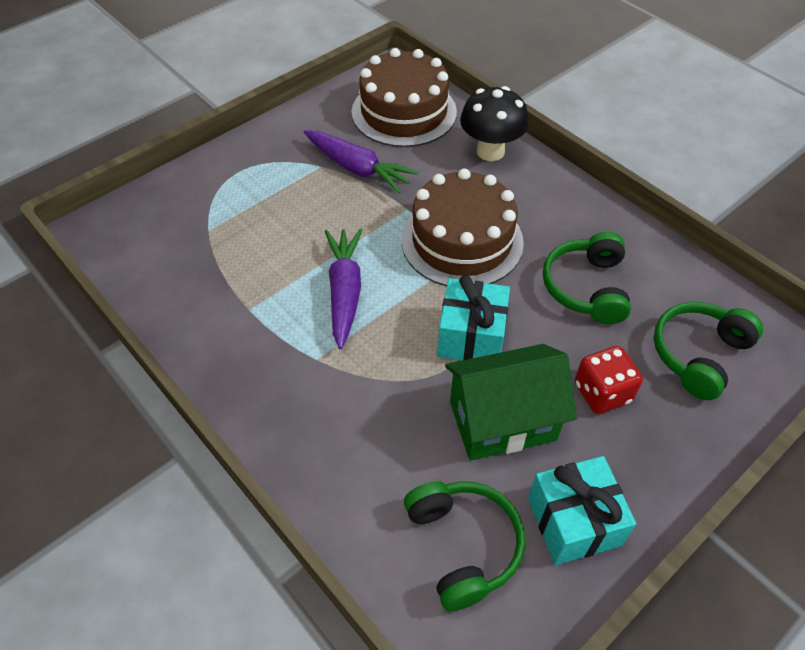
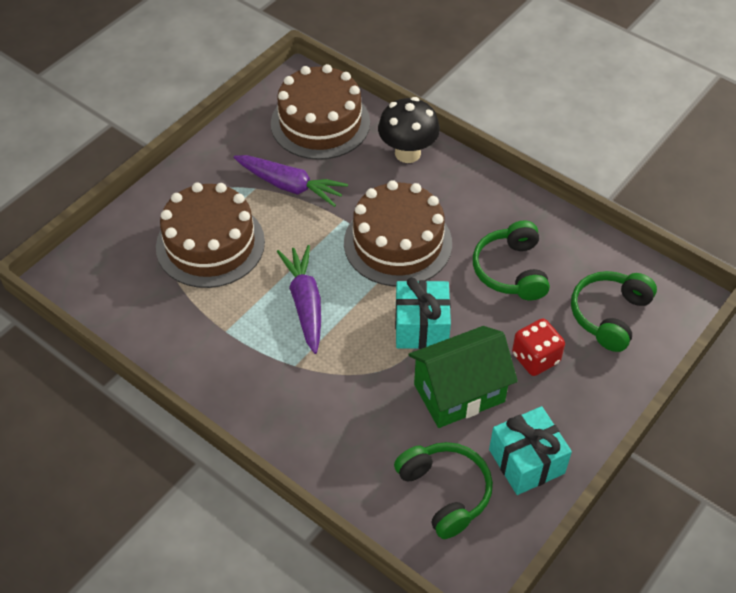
camera: 10 degrees left, 0 degrees up
none -> brown cake [156,182,265,288]

